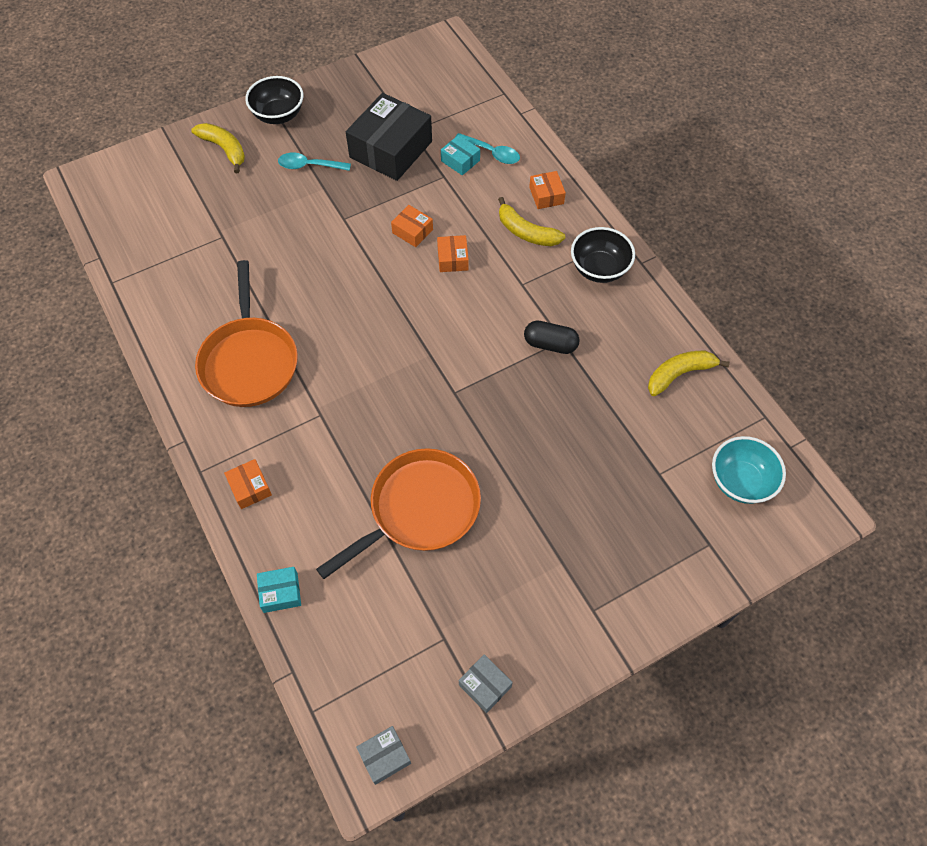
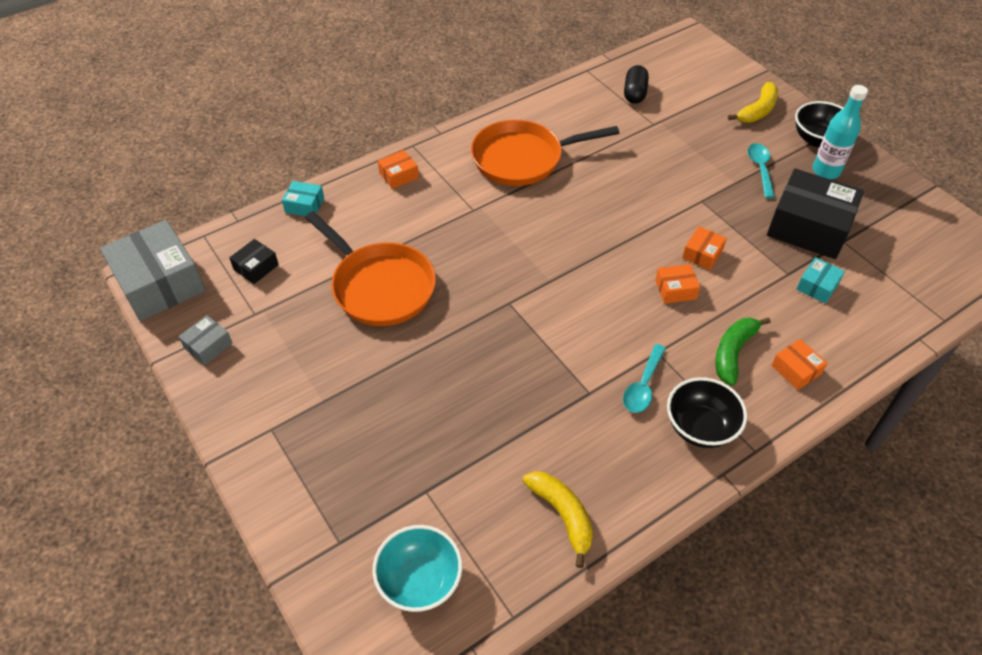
camera: 85 degrees right, 10 degrees down
turquoise box [257,567,301,613] -> turquoise box turned 60 degrees counterclockwise [282,181,324,216]
grey box [356,726,411,785] -> grey box [100,220,206,321], size x2.18
turquoise spoon [455,133,520,164] -> turquoise spoon moved to [623,344,666,413]
yellow banana [498,197,565,246] -> green banana [715,317,771,386]
black capsule [524,321,580,354] -> black capsule moved to [624,65,649,104]
orange box [529,171,566,209] -> orange box turned 75 degrees clockwise [771,339,827,390]
none -> black box [229,239,279,284]
none -> turquoise bottle [813,85,868,179]

